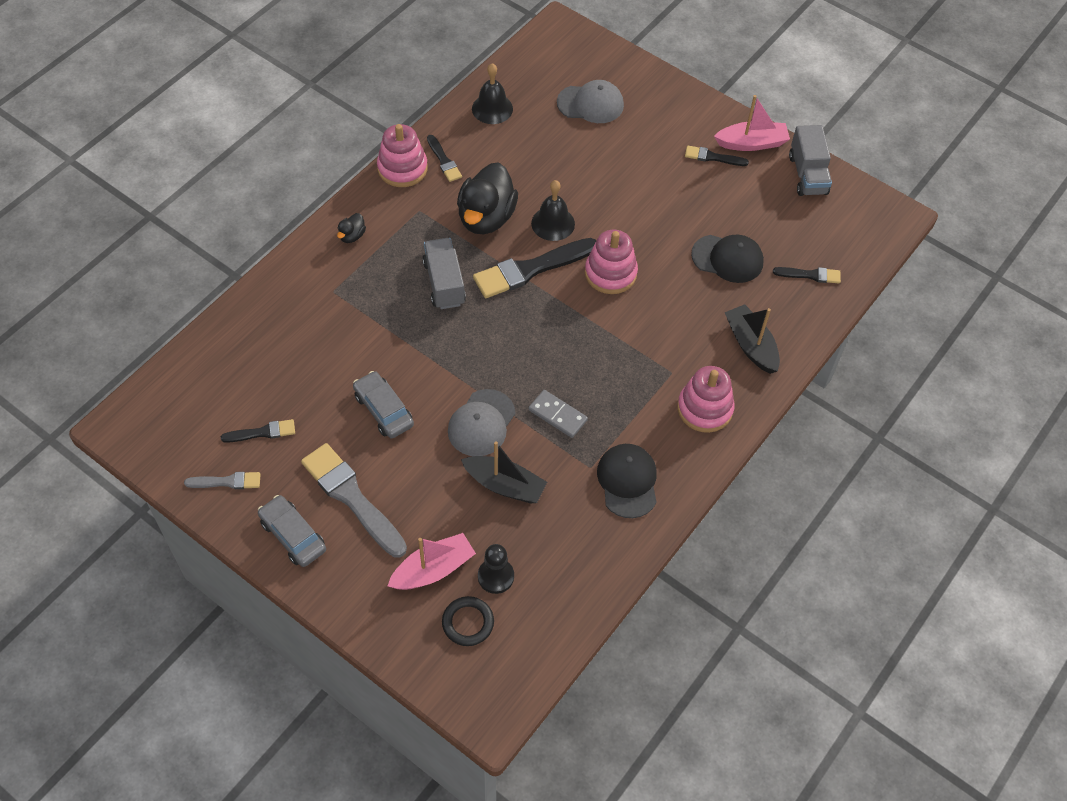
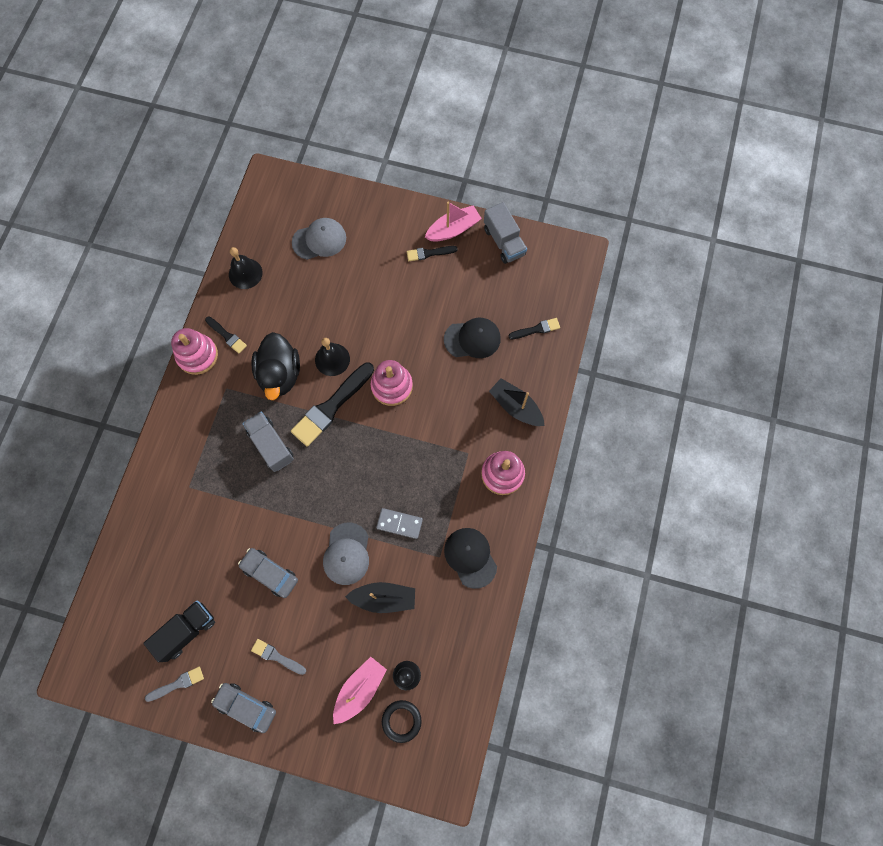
camera: 20 degrees left, 15 degrees up
black brush [221,419,295,443] -> black truck [143,601,215,662]
grey brush [301,443,407,558] -> grey brush [251,639,306,675], size x0.51
black duck [337,213,366,243] -> none

